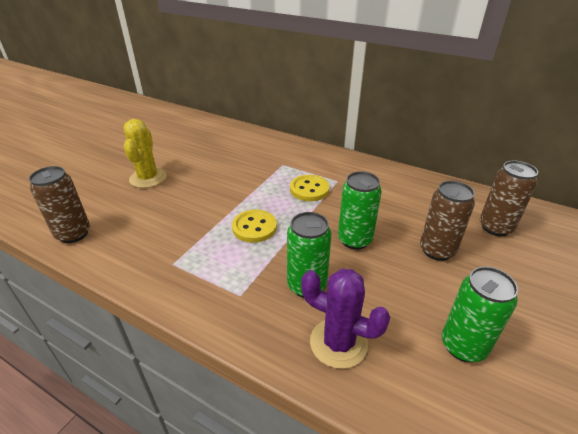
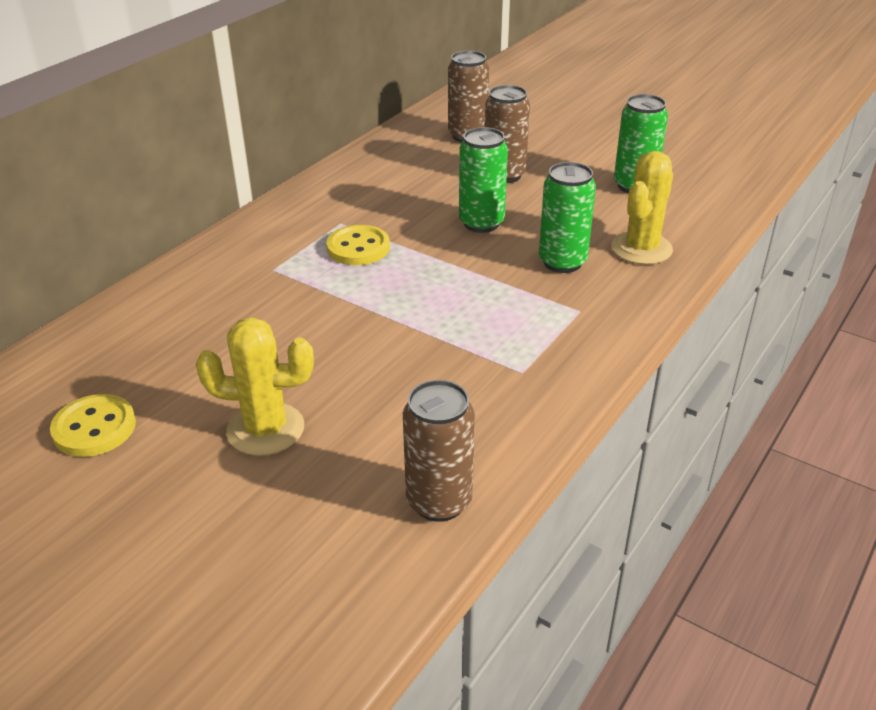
camera: 85 degrees left, 0 degrees up
yellow button [232,210,277,243] -> yellow button moved to [50,394,136,457]
purple cactus [301,268,390,369] -> yellow cactus [611,151,673,265]

